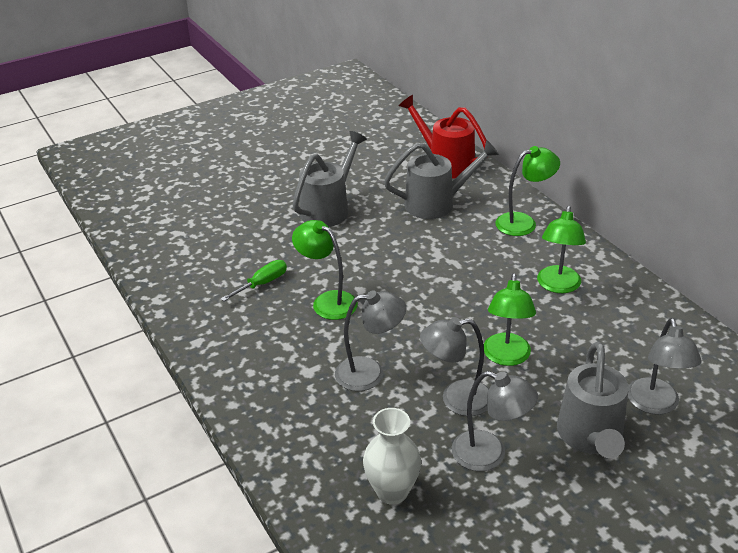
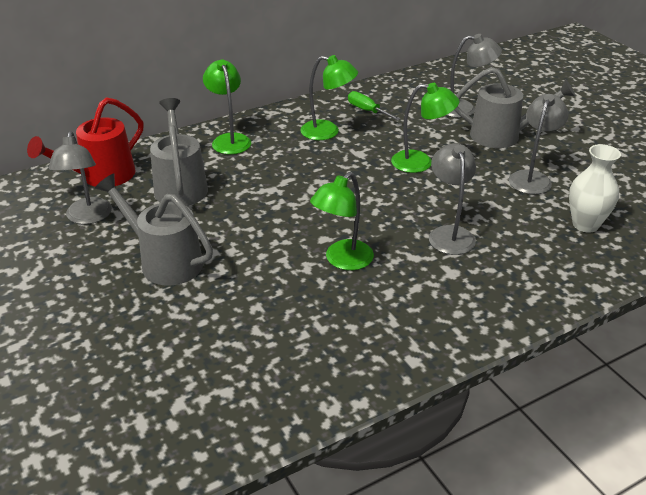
camera: 90 degrees left, 0 degrees up
green screwdriver [221,260,287,301] -> green screwdriver moved to [348,91,400,121]
grey lamp [420,317,489,416] -> grey lamp moved to [49,131,112,224]

